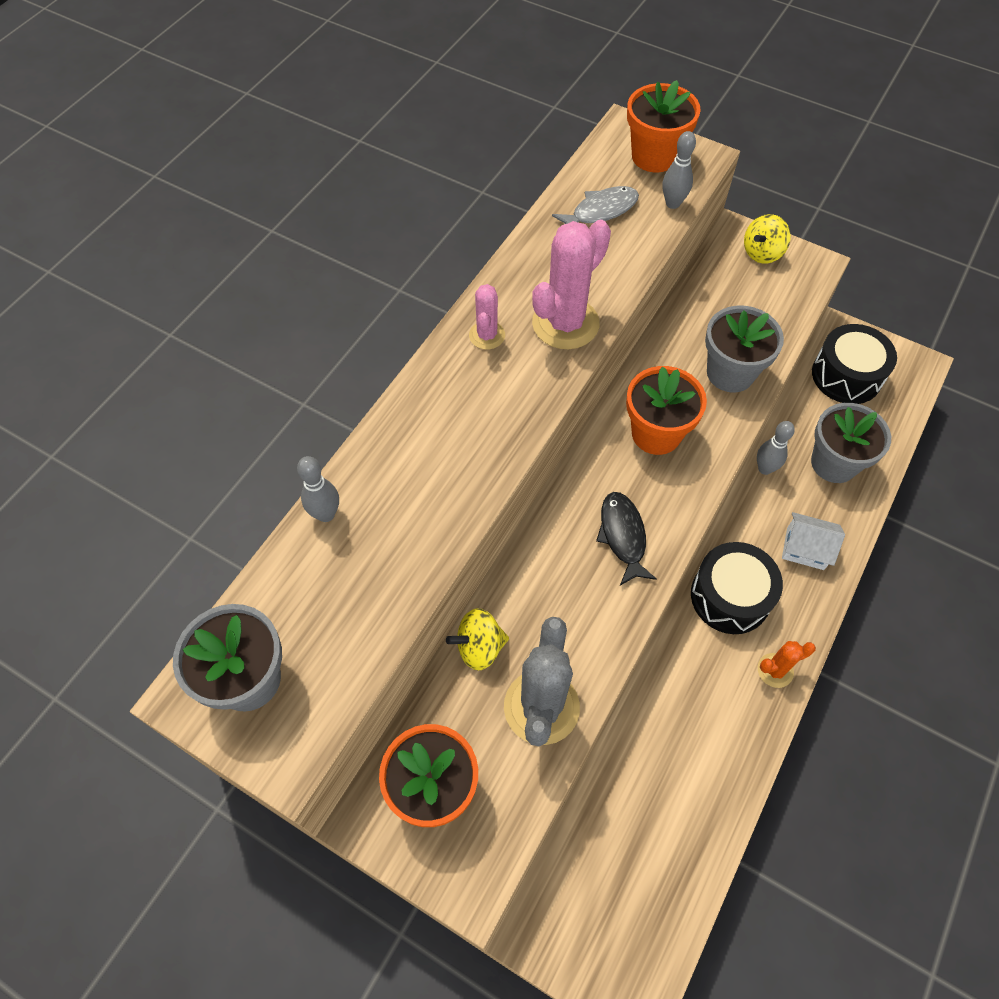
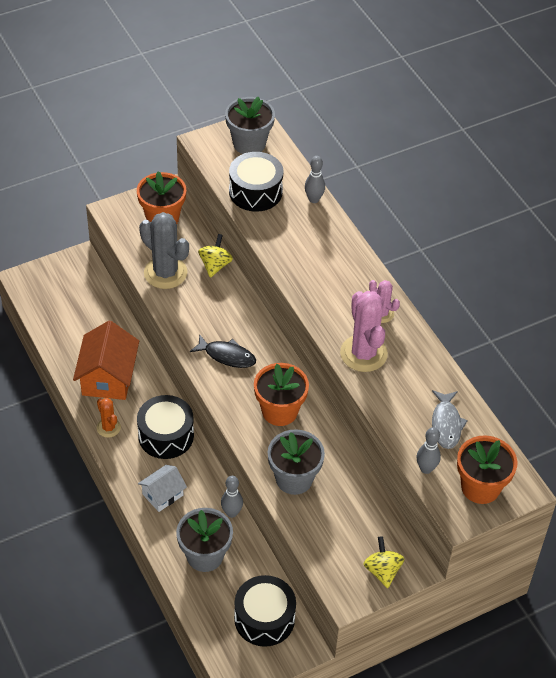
camera: 120 degrees right, 10 degrees down
orange cactus [758,641,816,688] -> orange cactus turned 45 degrees counterclockwise [97,398,121,438]
none -> orange house [73,321,139,400]
none -> black drum [229,152,283,212]

